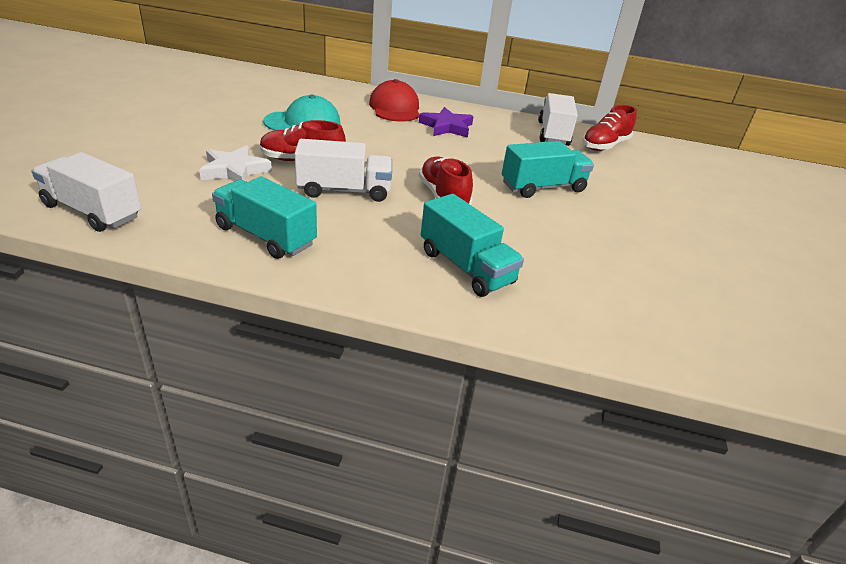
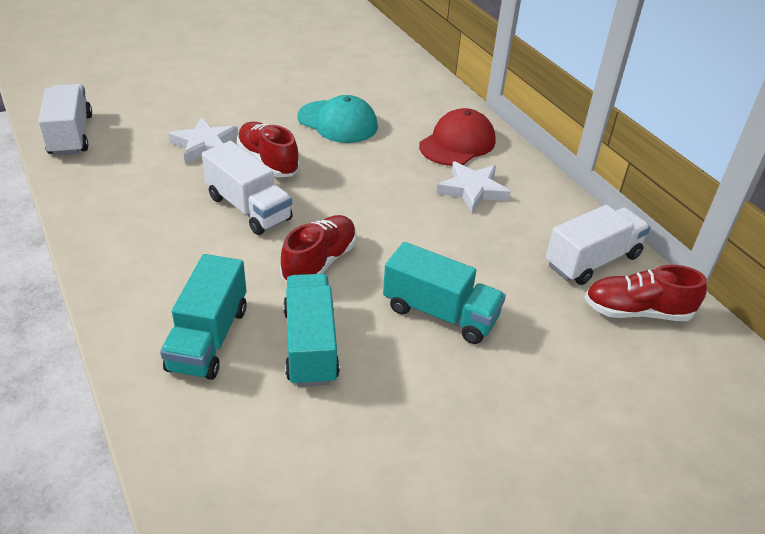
camera: 50 degrees right, 5 degrees up
turquoise truck [212,177,317,259] -> turquoise truck moved to [283,274,340,387]
purple star [419,107,473,138] -> white star [437,161,511,213]

